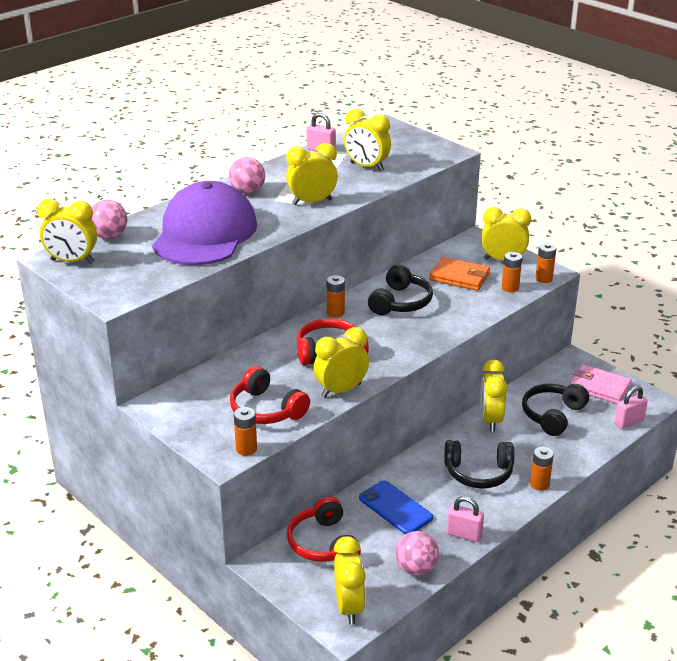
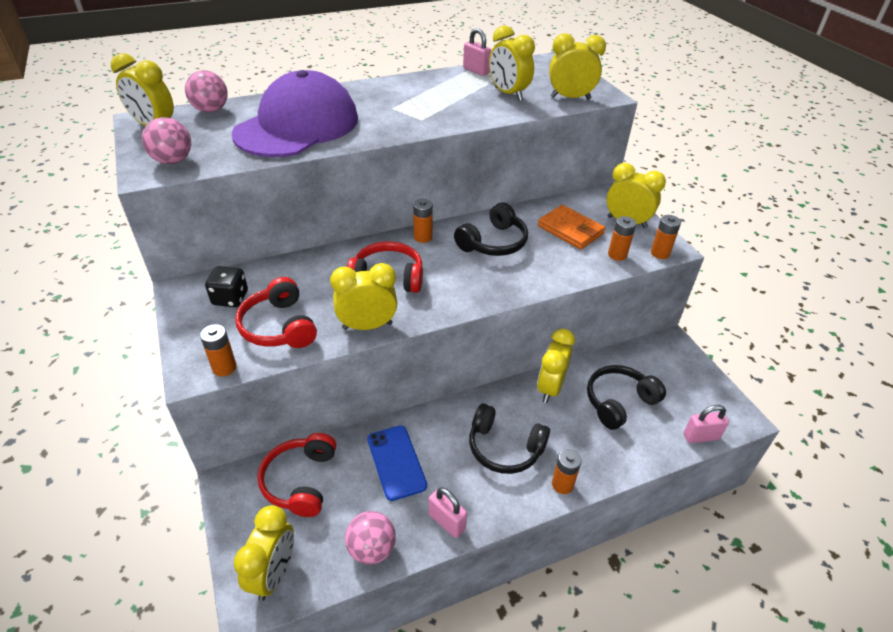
camera: 20 degrees right, 10 degrees up
pink ball [229,157,265,194] -> pink ball moved to [142,117,191,164]
yellow clock [286,143,338,205] -> yellow clock moved to [549,34,606,100]
pink wallet [570,364,632,404] -> none
none -> black dice [205,266,248,307]

